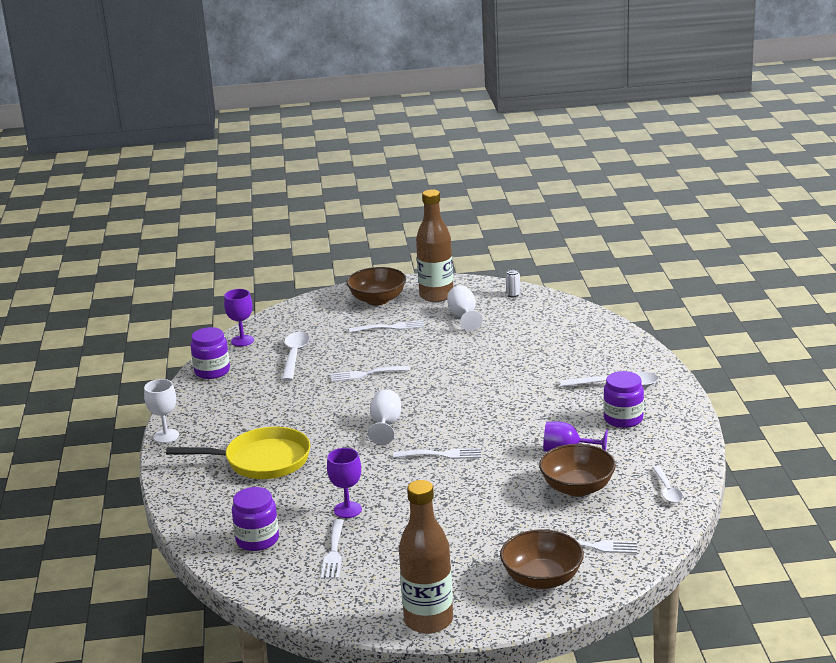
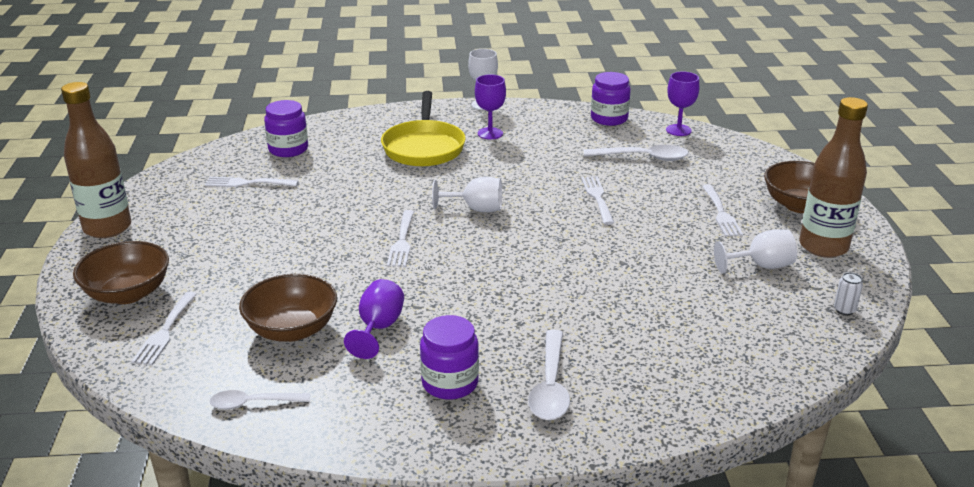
camera: 90 degrees right, 5 degrees up
purple goblet [327,448,362,518] -> purple goblet moved to [475,74,506,139]

